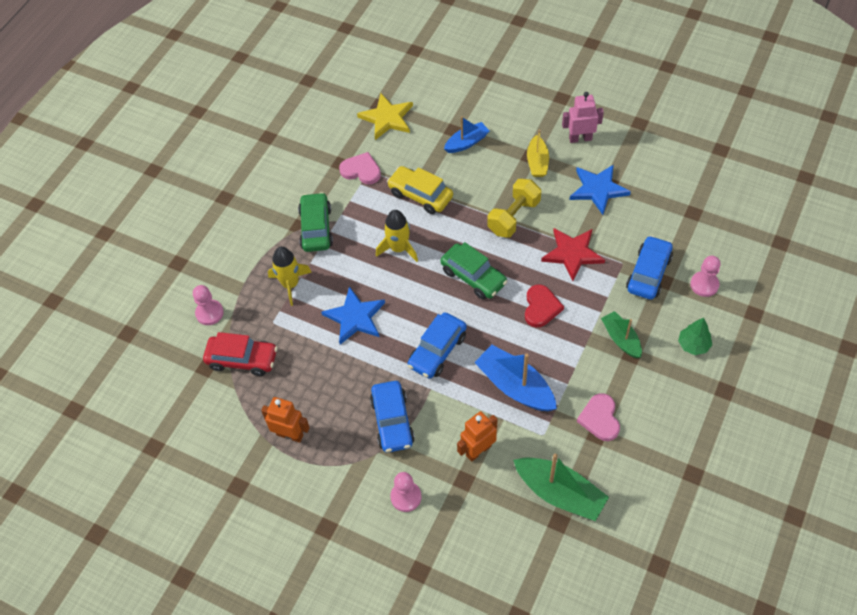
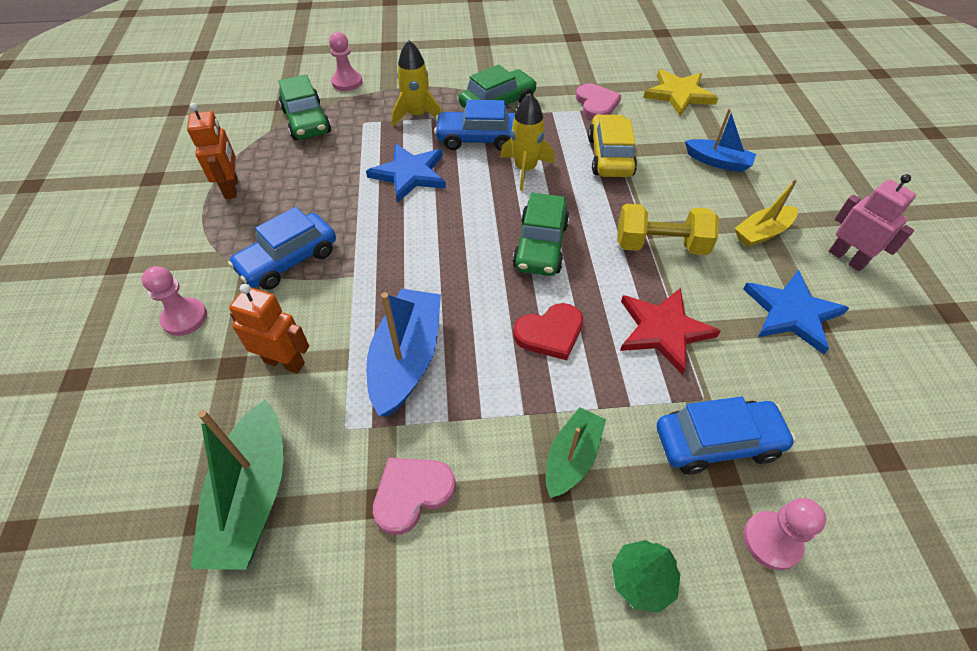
camera: 55 degrees right, 5 degrees down
red car [203,332,278,376] -> green car [279,75,331,140]
blue car [408,312,467,379] -> blue car moved to [434,100,515,151]

